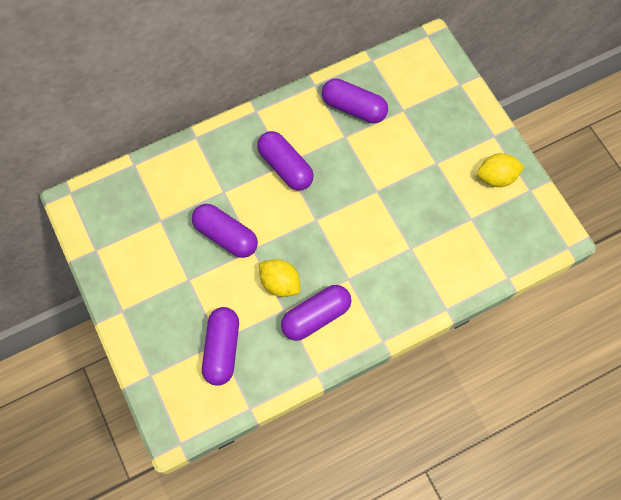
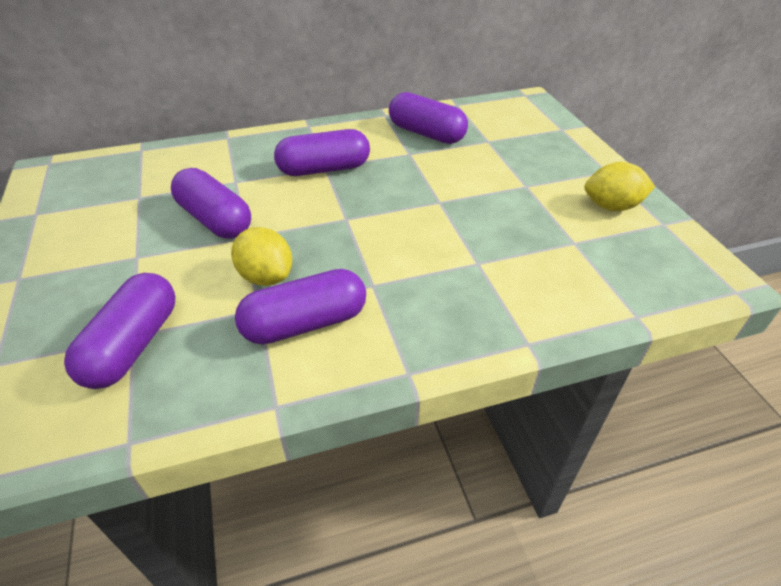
camera: 10 degrees right, 25 degrees down
purple capsule [257,131,314,190] -> purple capsule turned 75 degrees counterclockwise [274,129,370,176]

